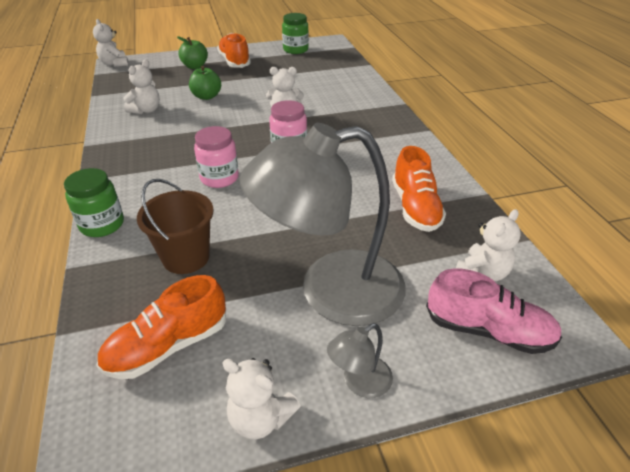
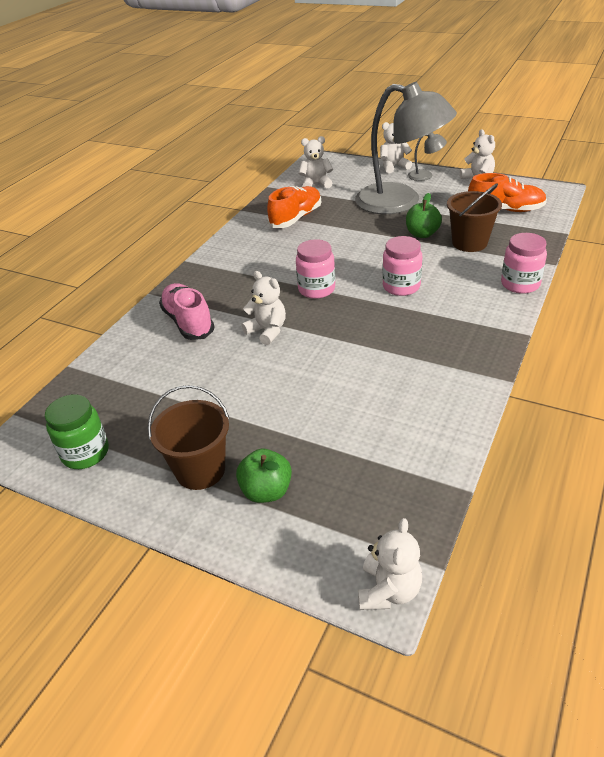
camera: 135 degrees left, 0 degrees up
green jar [64,168,124,237] -> pink jar [501,233,547,294]
white teddy bear [124,60,160,114] -> white teddy bear moved to [380,122,412,174]
green apple [189,66,221,100] -> green apple moved to [406,193,442,238]
orange shoe [217,33,251,68] -> brown bucket [148,385,229,490]
pink shoe [426,269,562,354] -> pink shoe moved to [159,283,215,340]

